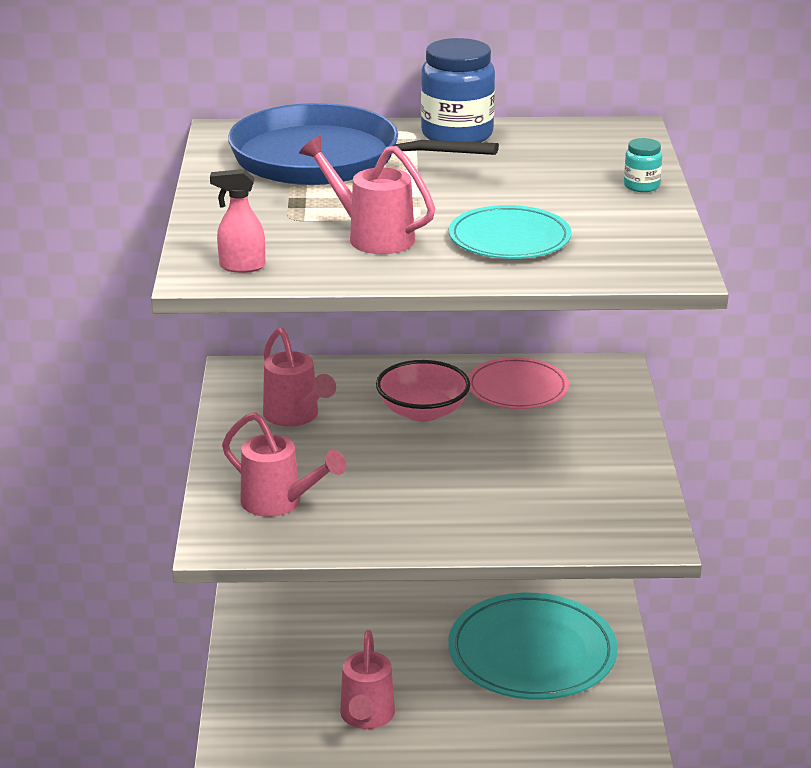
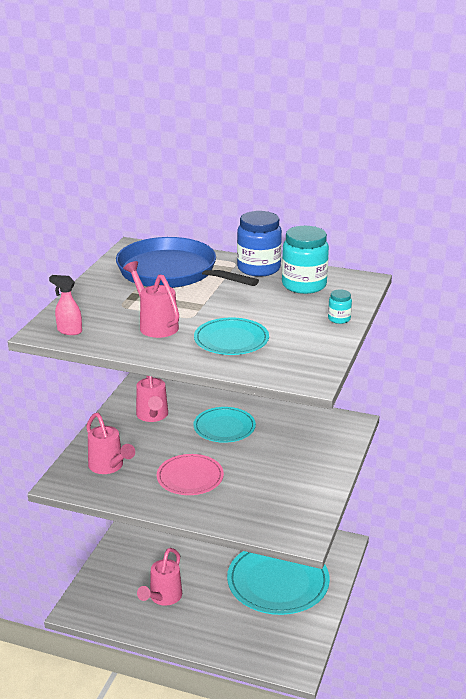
camera: 20 degrees right, 0 degrees up
pink bowl [376,360,470,422] -> turquoise plate [193,407,256,443]
pink plate [468,357,569,409] -> pink plate moved to [157,454,224,495]
none -> turquoise jar [282,226,329,294]

